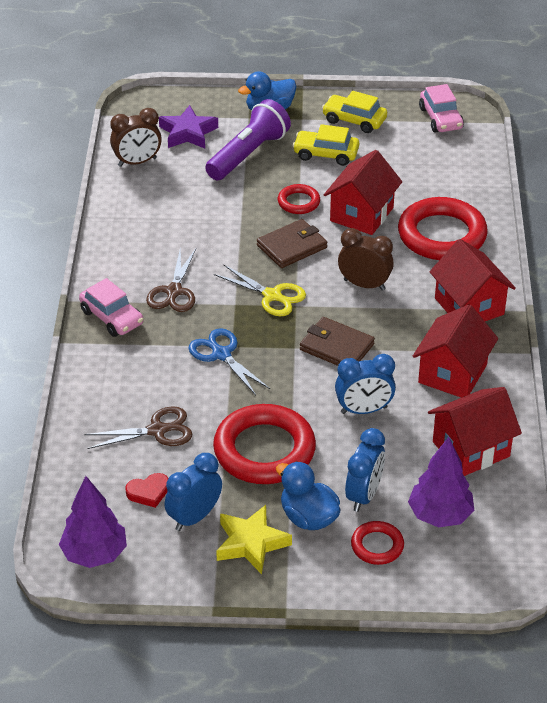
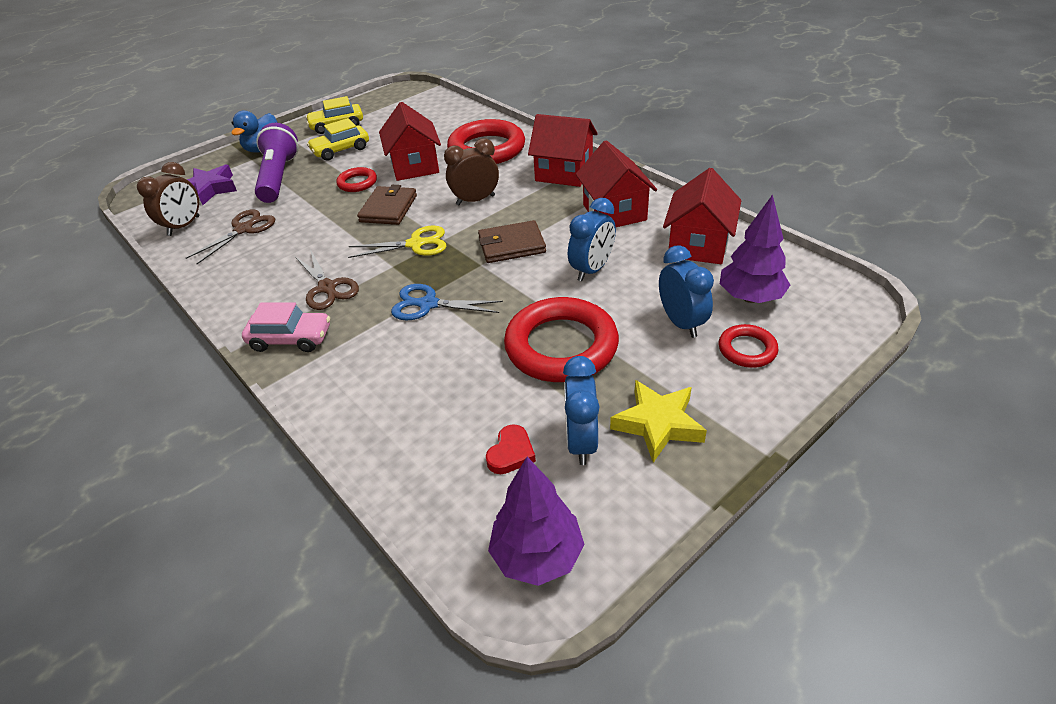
camera: 40 degrees left, 0 degrees up
brown scissors [84,406,192,449] -> brown scissors moved to [186,210,275,264]
blue duck [276,461,341,530] -> none
pink car [419,84,464,133] -> none

